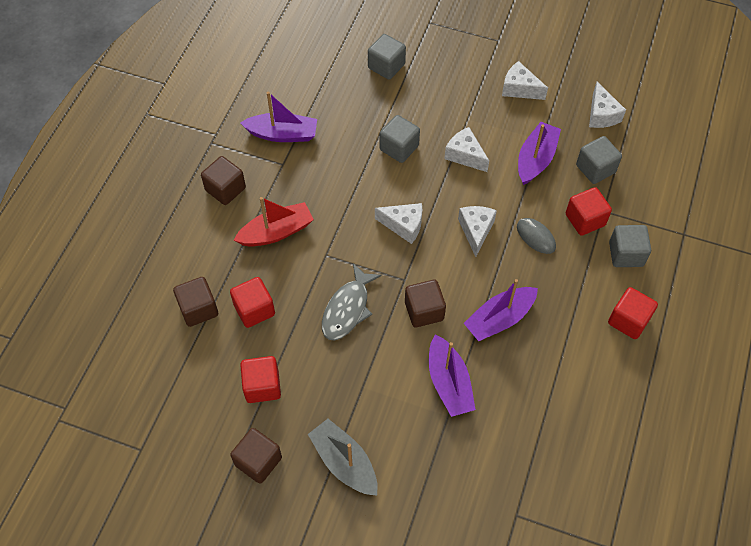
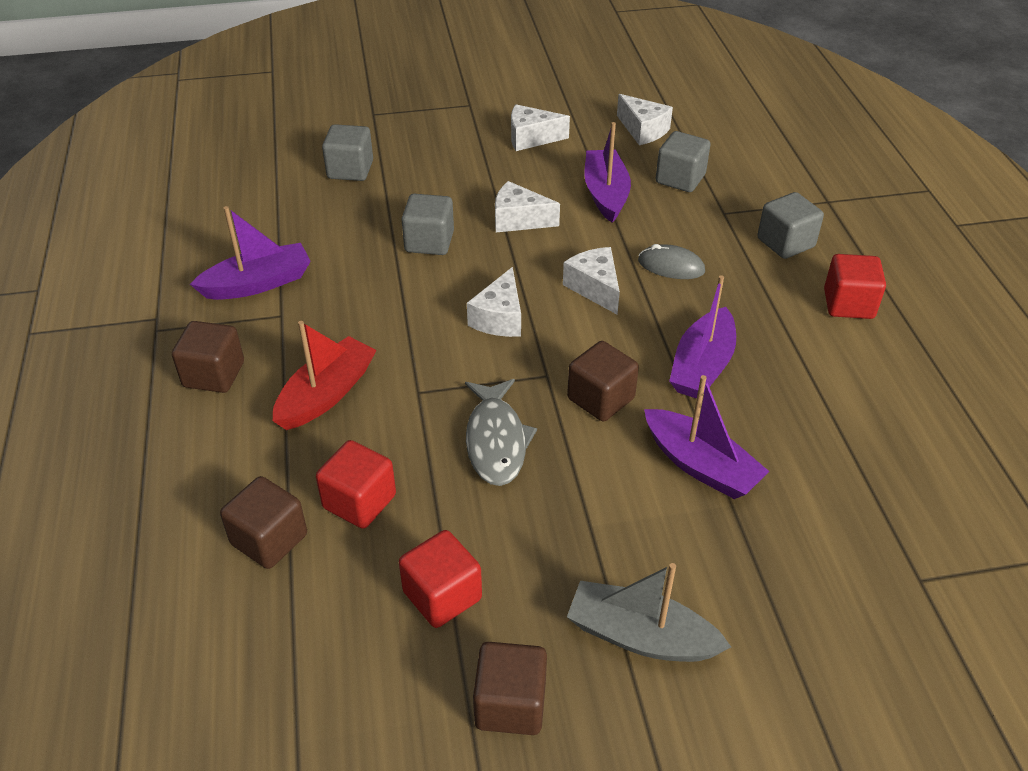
camera: 30 degrees left, 15 degrees down
white cheese [375,203,422,244] -> white cheese turned 120 degrees clockwise [467,267,521,337]
red cube [566,187,612,236] -> none

